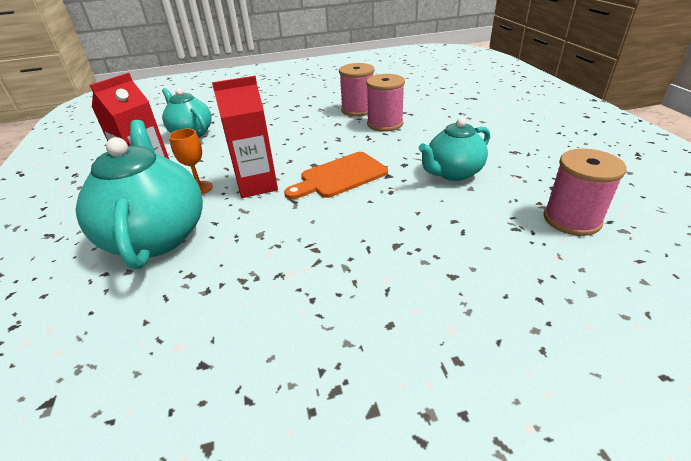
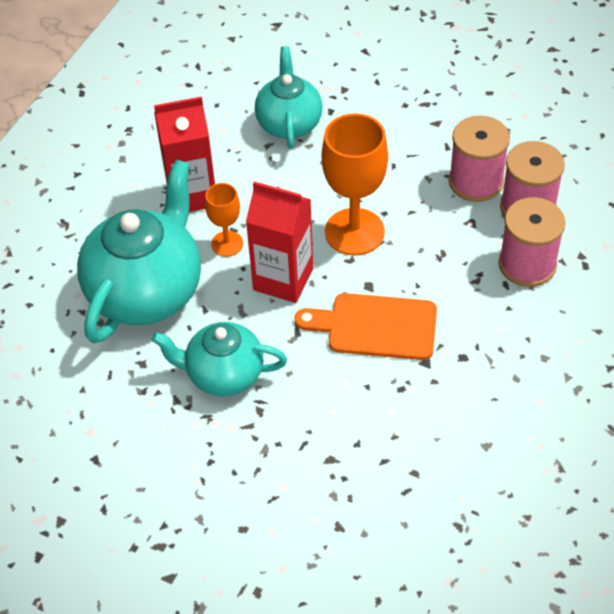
camera: 40 degrees right, 15 degrees up
turquoise teapot [419,118,490,181] -> turquoise teapot moved to [152,322,287,396]
pink spool [543,149,626,236] -> pink spool moved to [449,115,510,202]
none -> orange goblet [322,113,388,256]

